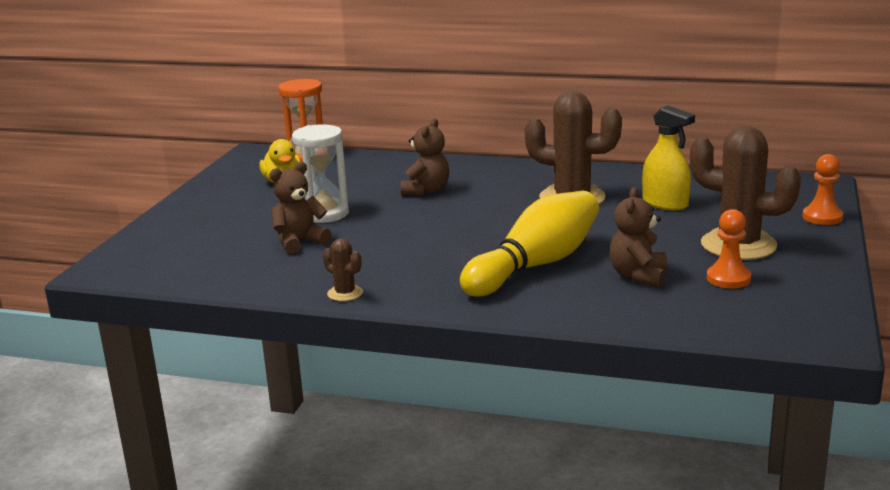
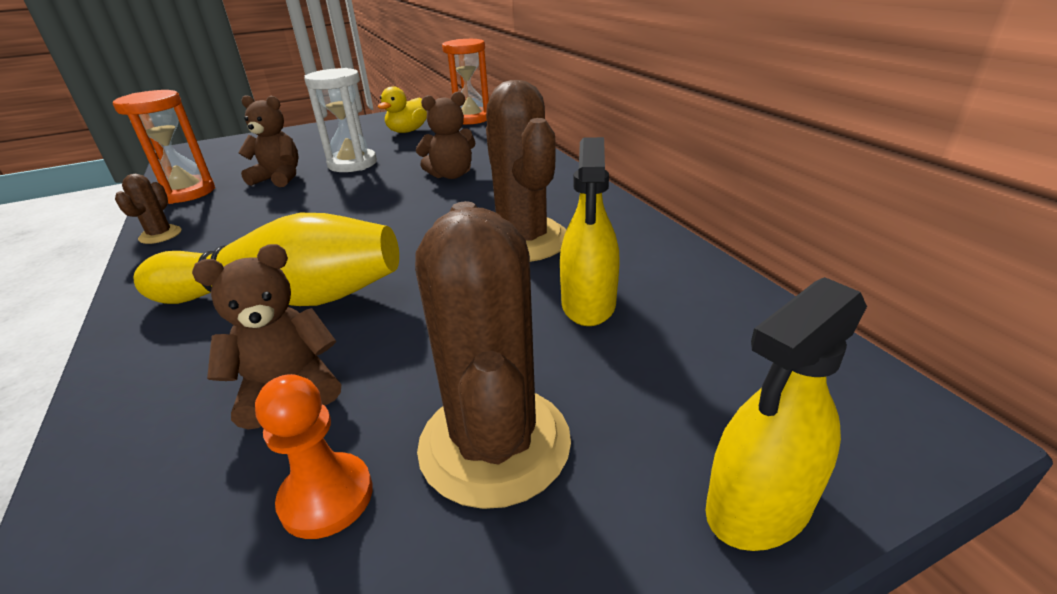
camera: 50 degrees right, 10 degrees up
orange pawn [802,154,843,225] -> yellow spray bottle [705,277,867,551]
none -> orange hourglass [113,90,215,204]

